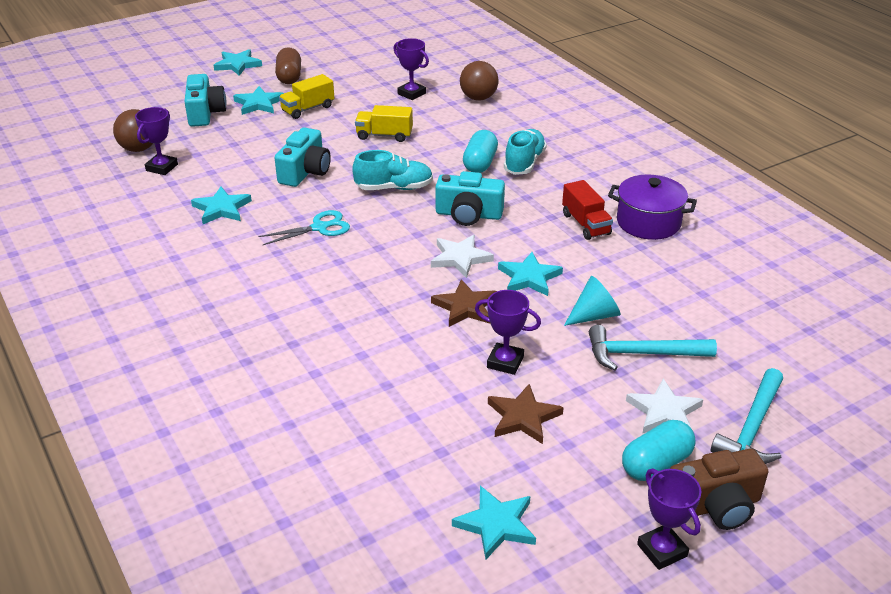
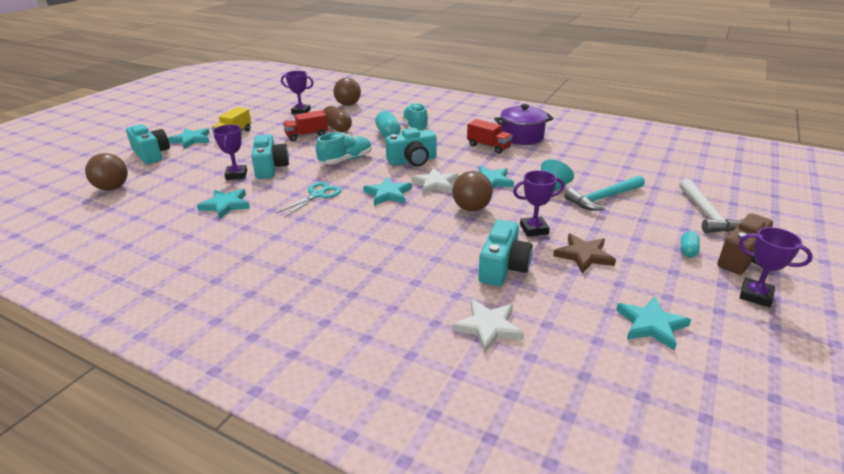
camera: 30 degrees left, 5 degrees down
purple trophy [135,107,178,175] -> purple trophy moved to [213,124,247,180]
turquoise star [213,49,262,76] -> turquoise star moved to [363,177,412,206]
brown capsule [275,47,301,84] -> brown capsule moved to [323,106,352,132]
yellow truck [355,105,413,142] -> red truck [283,110,328,141]
brown star [431,279,497,327] -> brown ball [452,171,493,211]
turquoise capsule [622,420,695,481] -> turquoise capsule [680,231,700,258], size x0.57
white star [626,379,703,434] -> white star moved to [452,299,524,353]
turquoise hammer [711,368,783,464] -> white hammer [679,179,744,233]
none -> turquoise camera [478,220,533,286]

